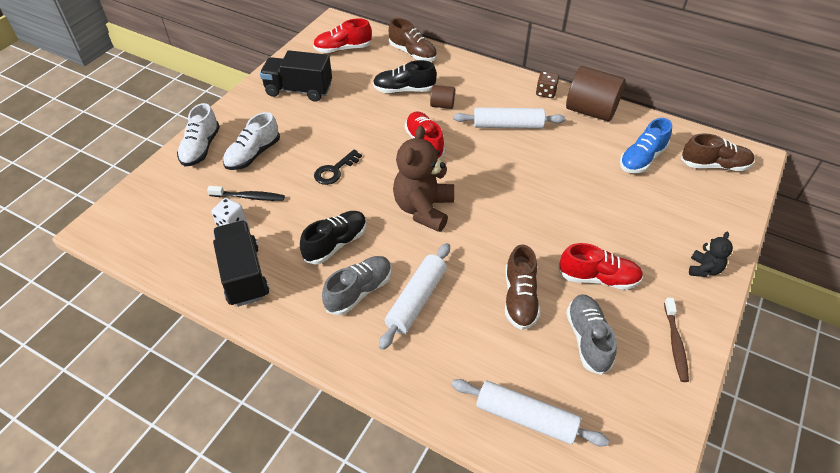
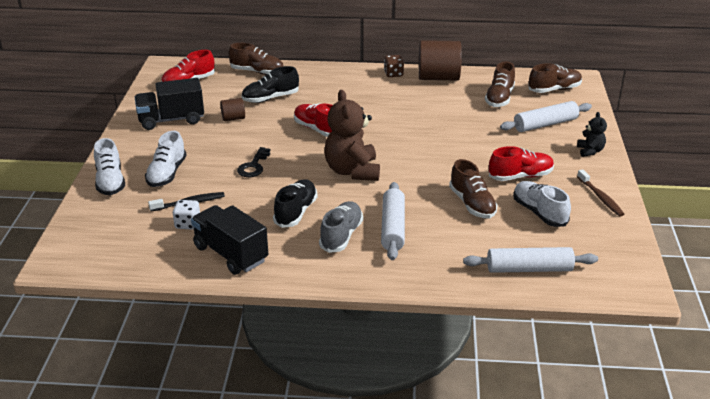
camera: 25 degrees left, 15 degrees down
brown cylinder [430,85,455,109] -> brown cylinder moved to [220,98,245,121]
white rolling pin [453,107,565,129] -> white rolling pin moved to [500,101,592,132]
grey shoe [566,294,617,375] -> white shoe [513,181,571,227]
blue shoe [620,118,672,173] -> brown shoe [485,61,515,107]

